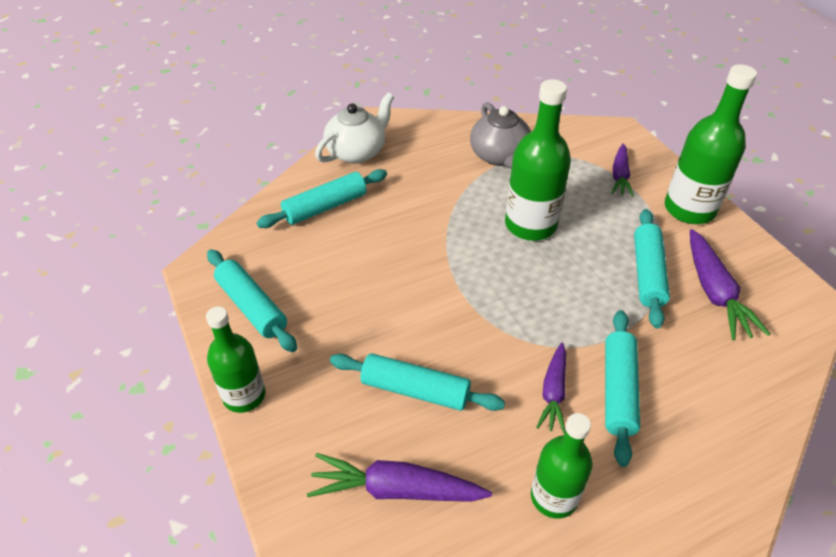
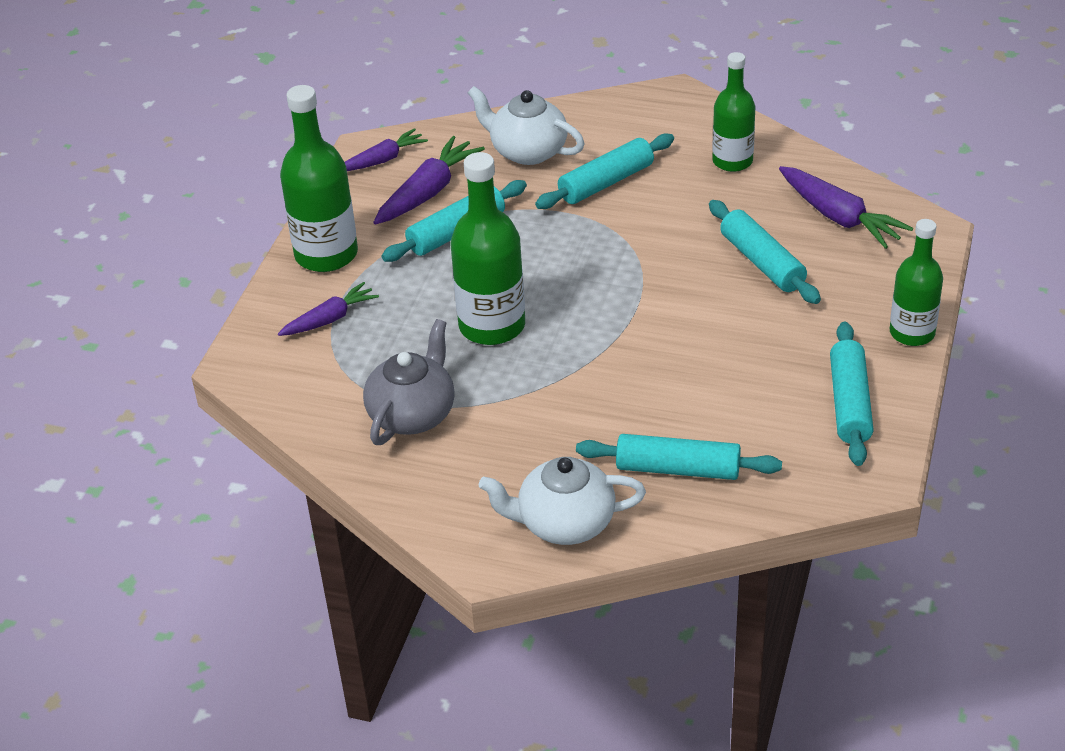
camera: 135 degrees left, 5 degrees down
purple carrot [536,343,566,434] -> purple carrot moved to [345,128,428,171]
none -> white teapot [468,86,585,165]

